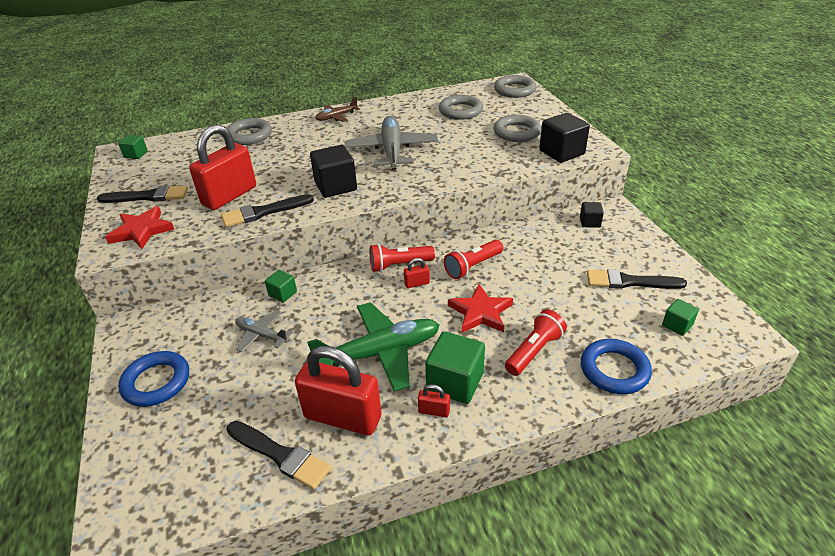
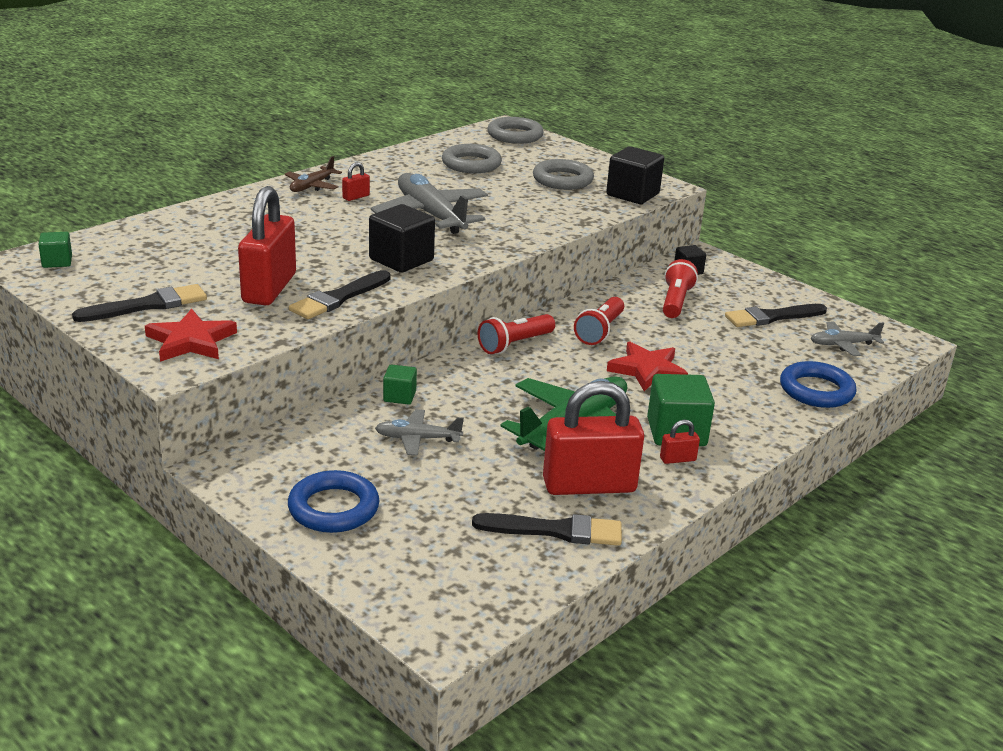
camera: 30 degrees left, 10 degrees down
grey ring [227,118,272,145] -> none
red padlock [404,258,430,288] -> red padlock moved to [342,162,370,201]
red flashlight [505,309,567,376] -> red flashlight moved to [663,259,698,318]
green cube [662,299,699,336] -> grey plane [811,322,884,356]

